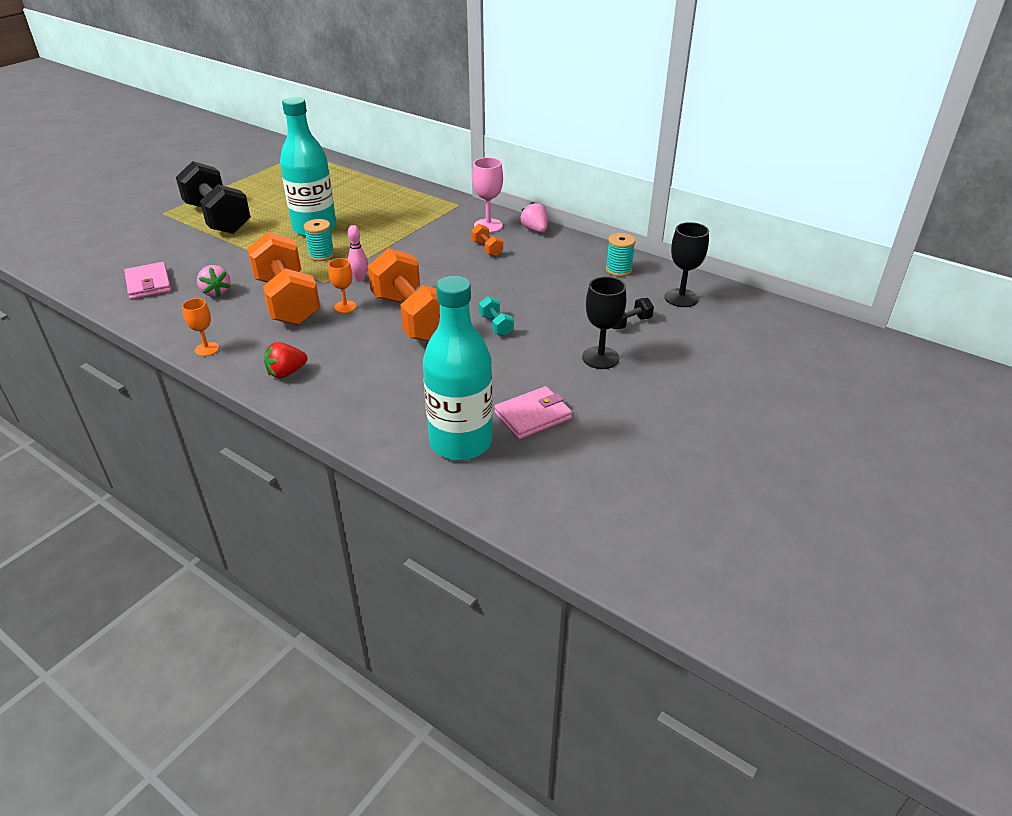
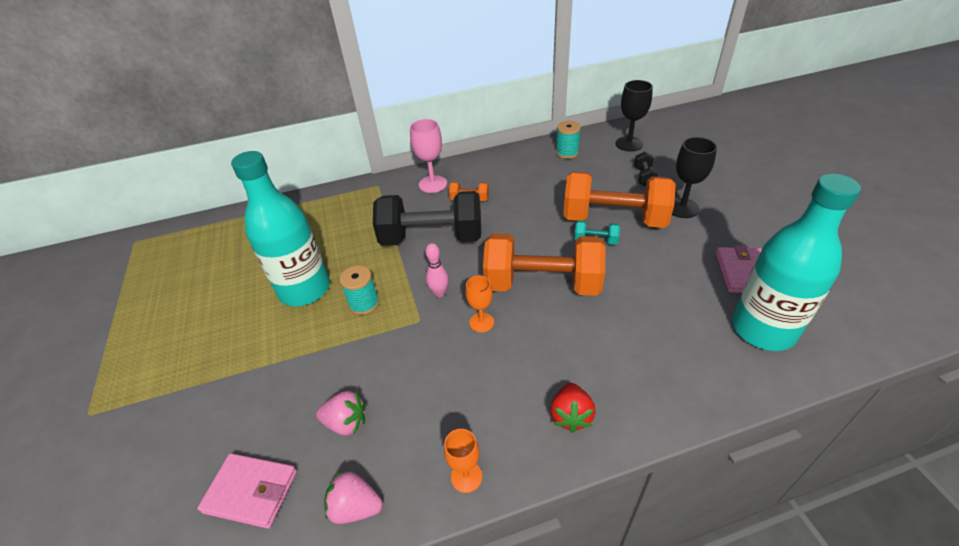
camera: 50 degrees left, 5 degrees up
black dumbbell [176,161,251,234] -> black dumbbell moved to [373,191,481,246]
orange dumbbell [247,232,321,325] -> orange dumbbell moved to [563,171,676,228]
pink strawberry [520,202,548,233] -> pink strawberry moved to [324,470,383,524]

